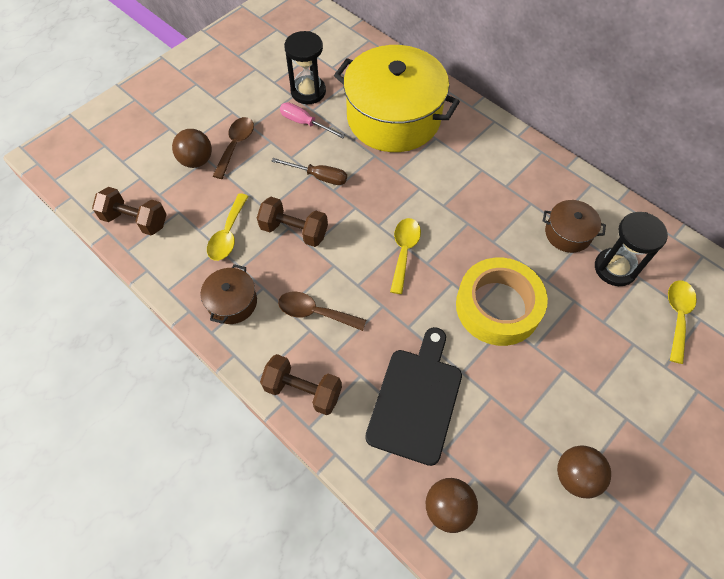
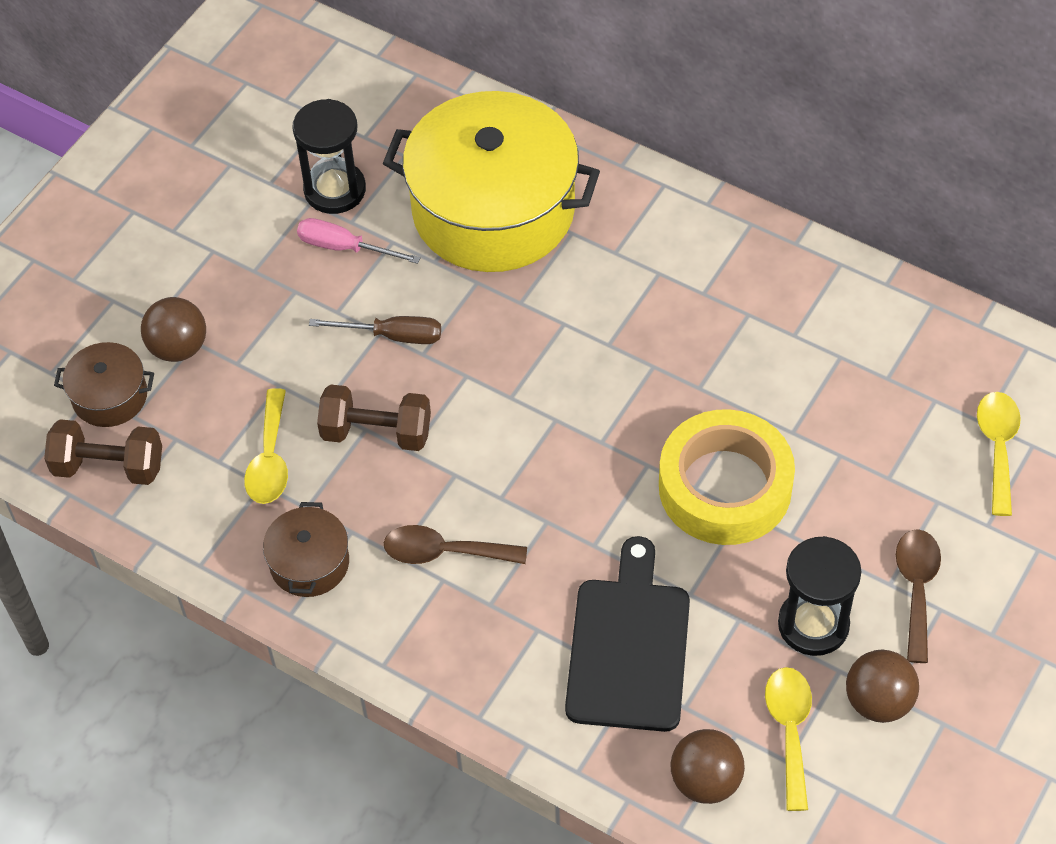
camera: 10 degrees left, 5 degrees down
brown spoon [213,117,254,179] -> brown spoon moved to [896,529,941,663]
brown dumbbell [260,354,342,415] -> none
yellow spoon [390,218,421,294] -> yellow spoon moved to [765,667,812,811]
brown pot [543,200,606,253] -> brown pot moved to [54,342,154,427]
black hourglass [595,212,668,286] -> black hourglass moved to [778,536,861,656]

